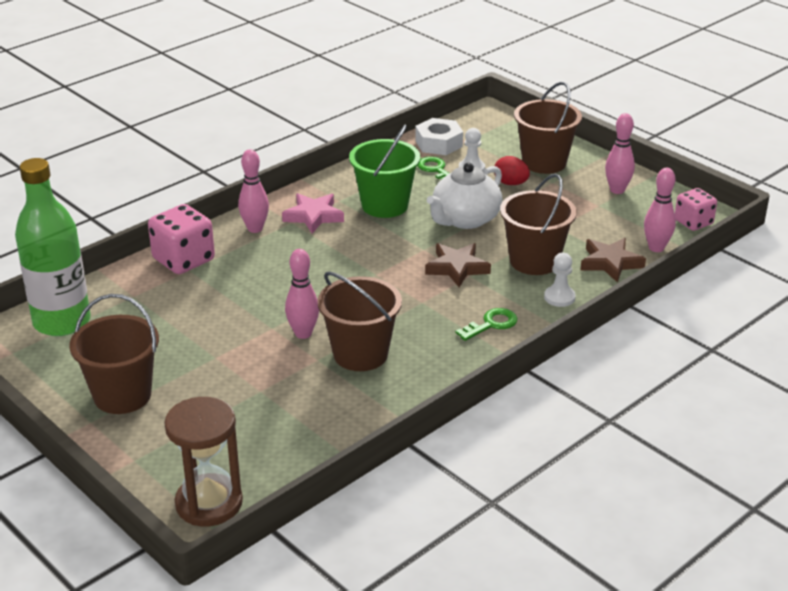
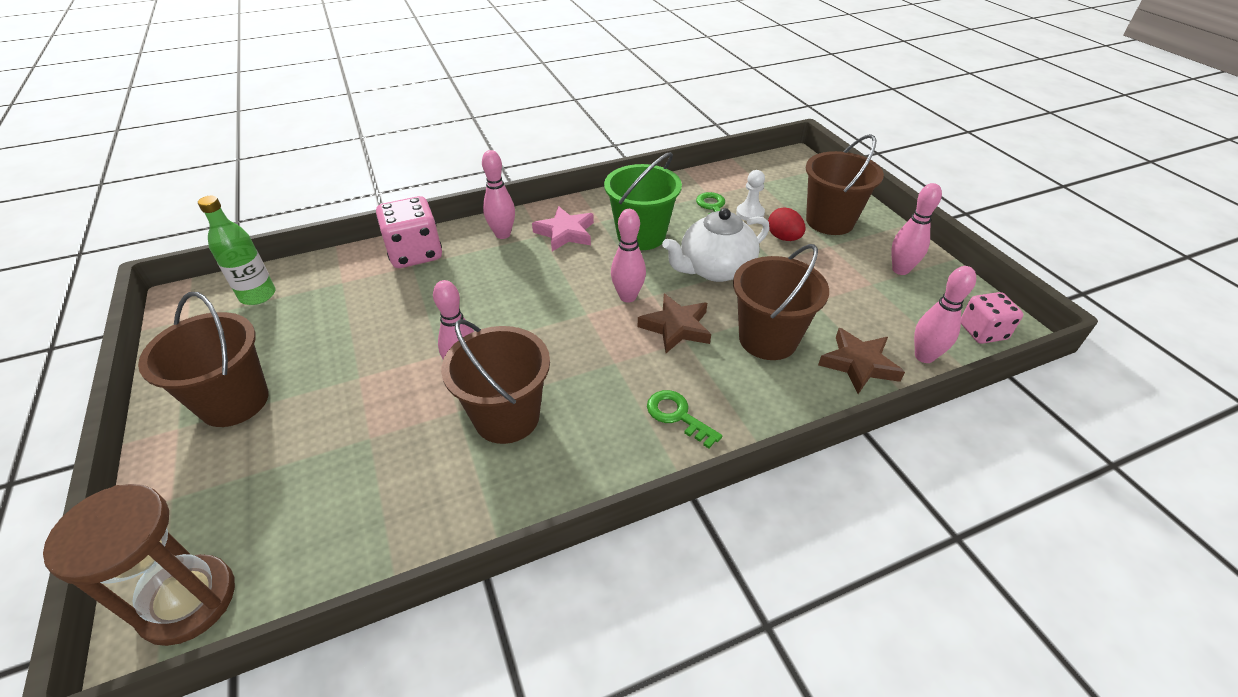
camera: 20 degrees right, 10 degrees up
green bottle [15,158,91,336] -> green bottle [198,196,275,305], size x0.60
white nut [415,118,463,155] -> none
green key [456,308,518,341] -> green key turned 120 degrees counterclockwise [647,390,722,448]
white pawn [544,253,576,307] -> none
none -> pink bowling pin [611,209,646,302]

